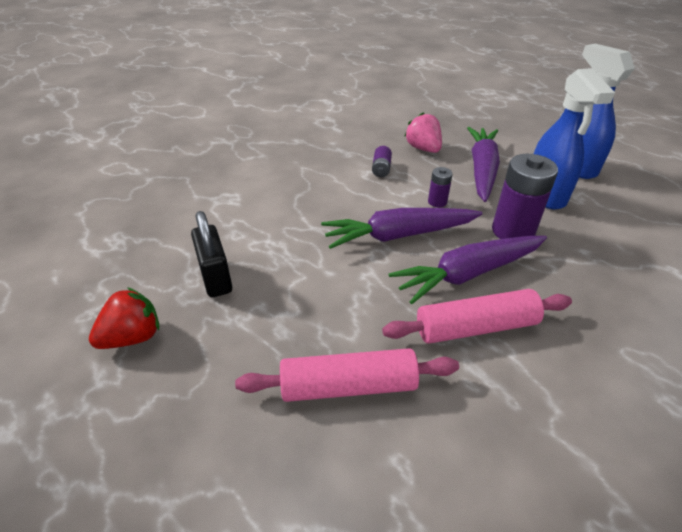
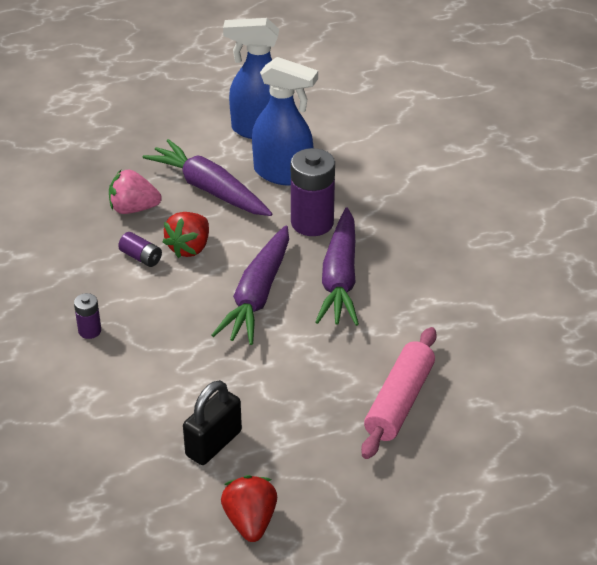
camera: 60 degrees left, 0 degrees up
black padlock [191,211,232,297] -> black padlock turned 60 degrees counterclockwise [183,380,242,465]
pink rolling pin [382,289,572,344] -> none
purple battery [428,167,453,207] -> purple battery moved to [74,293,101,339]
none -> red strawberry [163,212,209,258]

